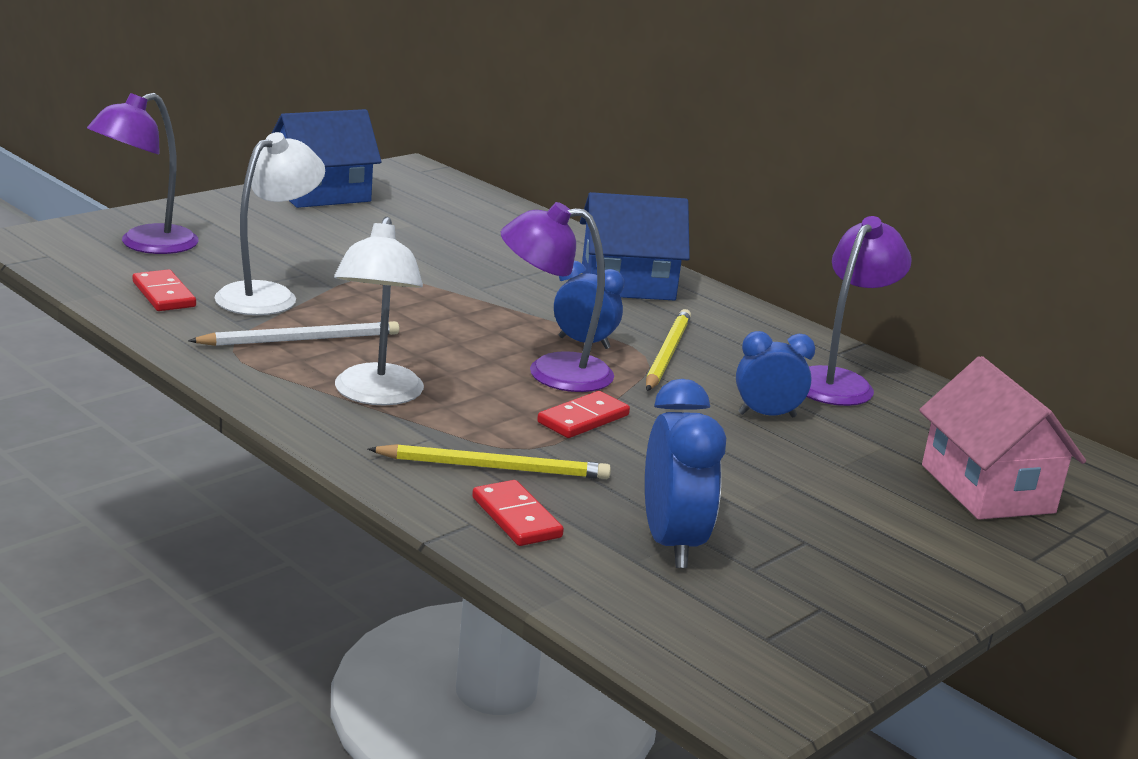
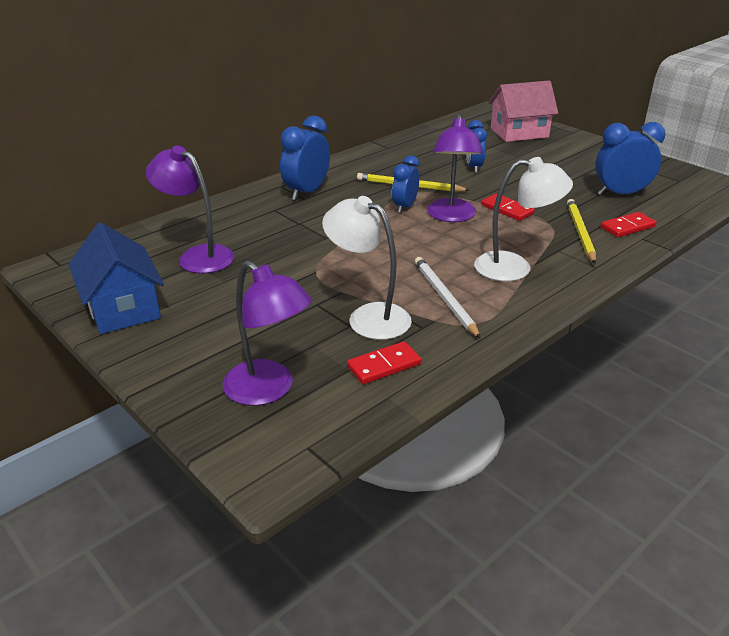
camera: 85 degrees left, 10 degrees up
blue house [580,192,690,300] -> blue clock [280,116,330,201]
purple lamp [806,216,912,406] -> purple lamp moved to [146,145,234,273]

